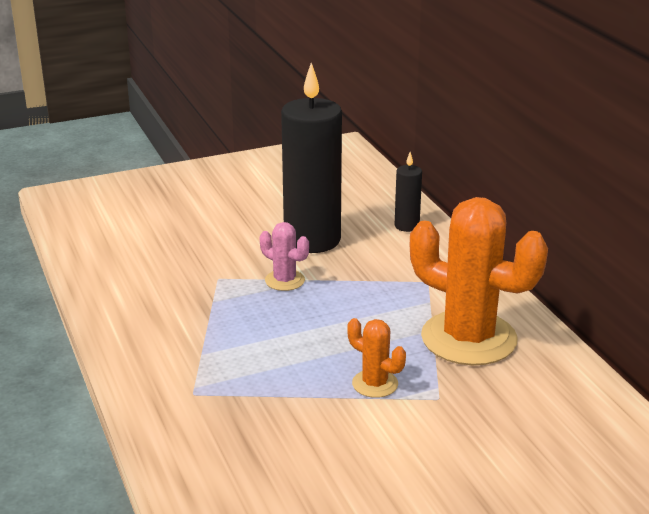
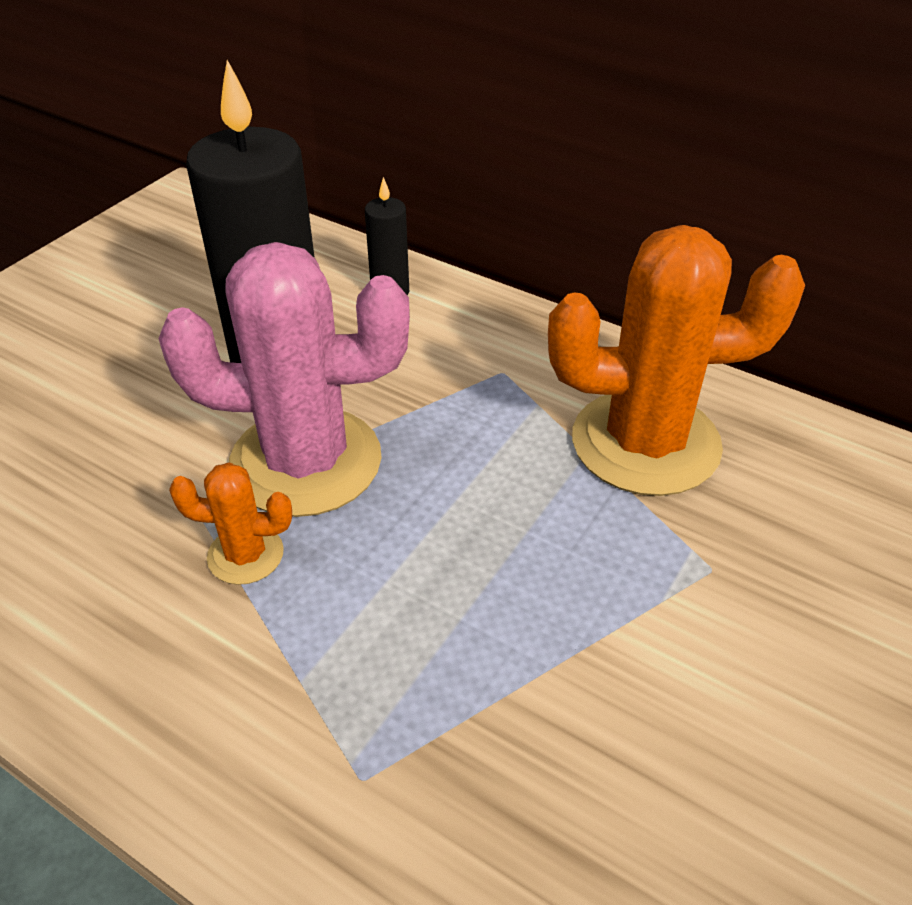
camera: 35 degrees left, 15 degrees up
pink cactus [260,222,309,291] -> pink cactus [158,242,410,517], size x2.19
orange cactus [347,318,406,398] -> orange cactus moved to [169,462,292,585]

